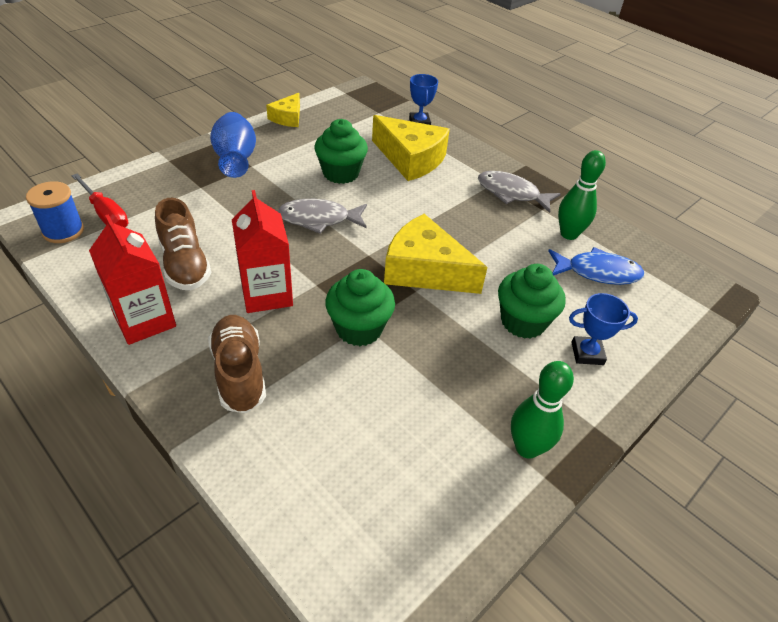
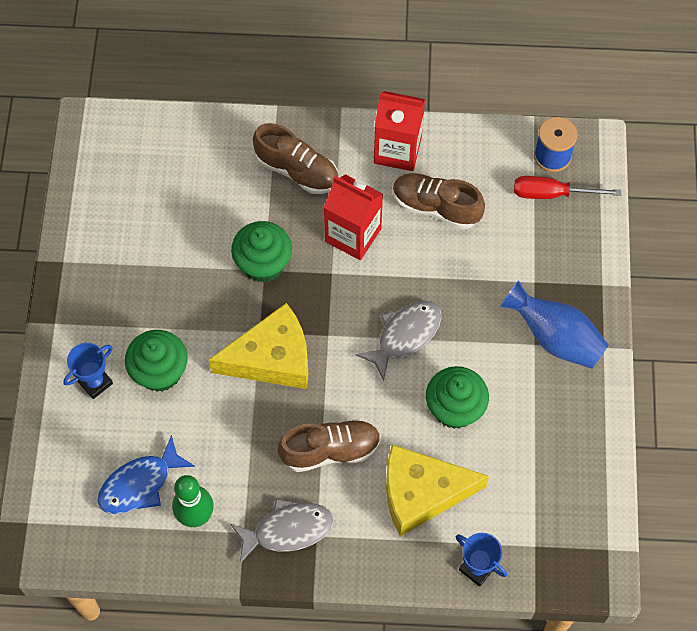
camera: 140 degrees right, 20 degrees up
yellow cheese [266,93,300,127] -> none
green bowling pin [511,361,574,459] -> none
none -> brown shoe [278,419,381,472]

